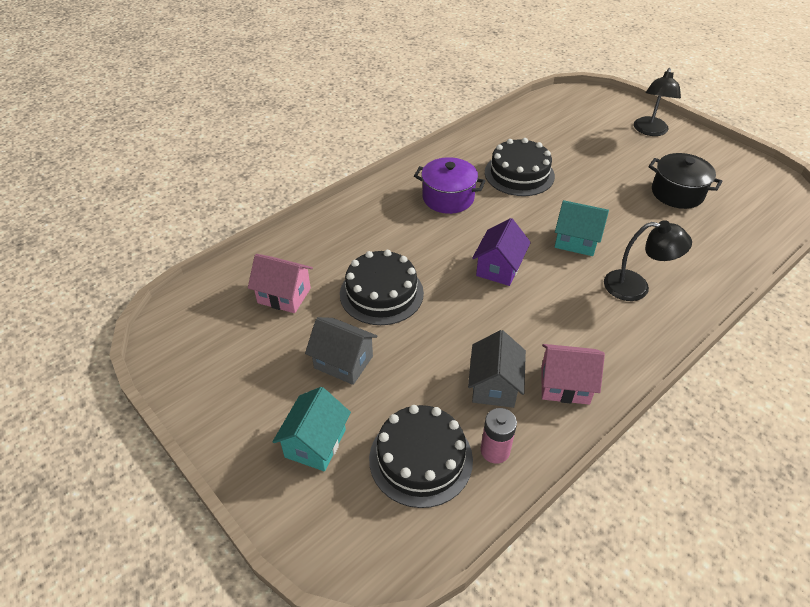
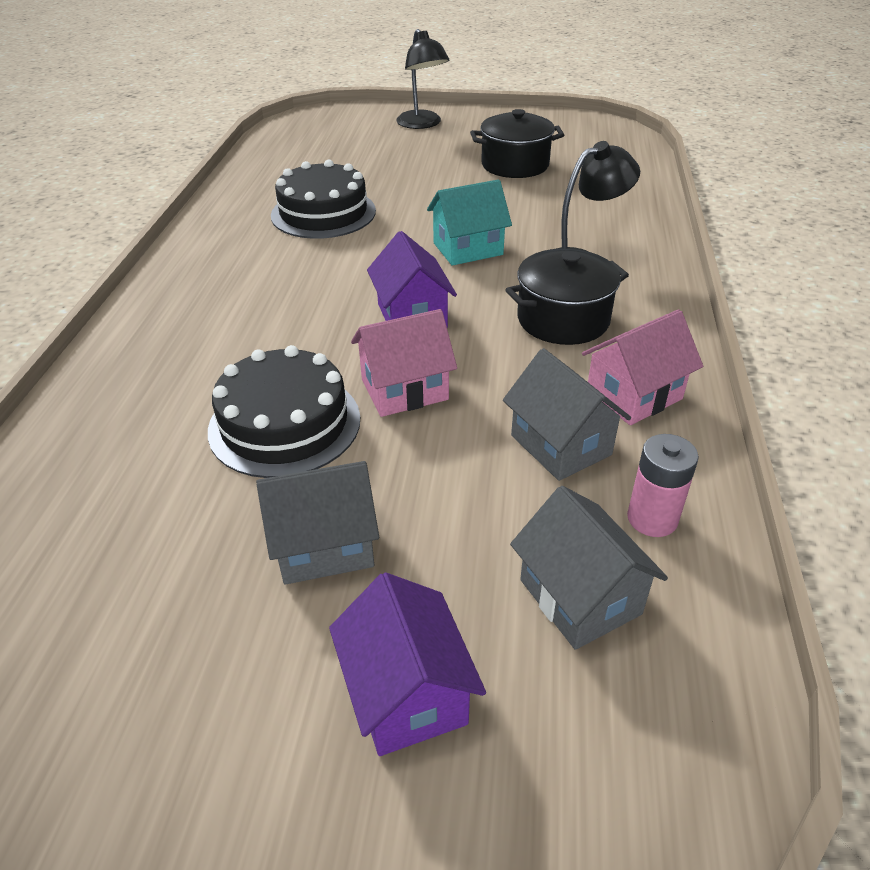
camera: 40 degrees left, 5 degrees down
pink house [248,254,313,313] -> pink house moved to [351,309,457,417]
turquoise house [273,387,351,471] -> purple house [329,572,486,756]
black cake [369,405,473,508] -> grey house [510,486,668,650]
purple pot [414,157,485,214] -> none
none -> black pot [505,248,629,345]

